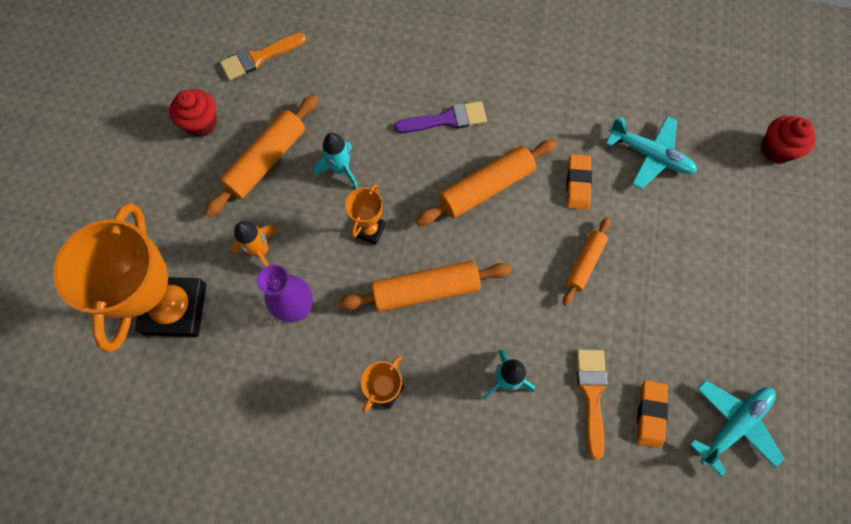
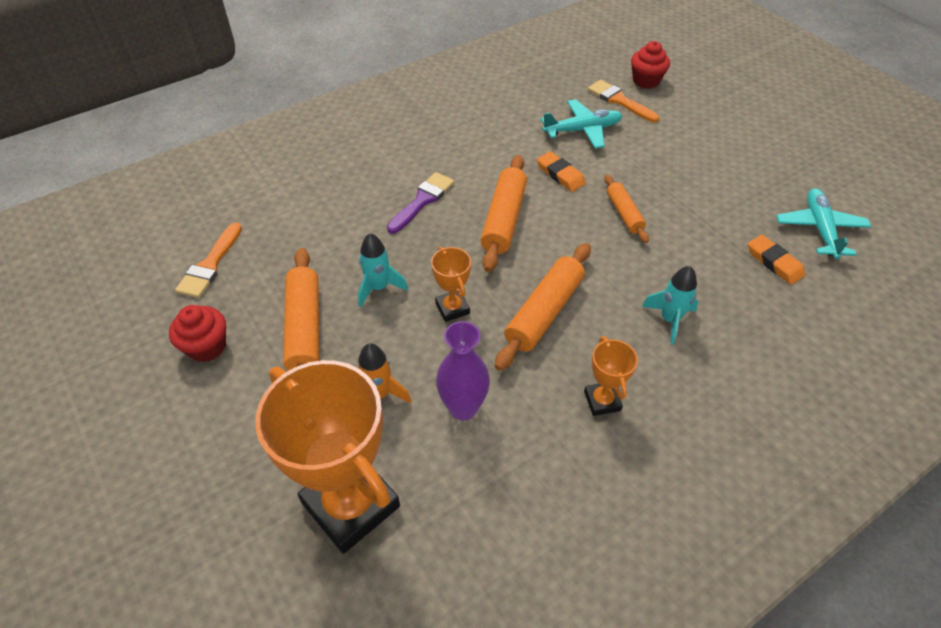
camera: 45 degrees left, 20 degrees down
orange brush [577,350,608,460] -> orange brush moved to [588,80,659,123]

